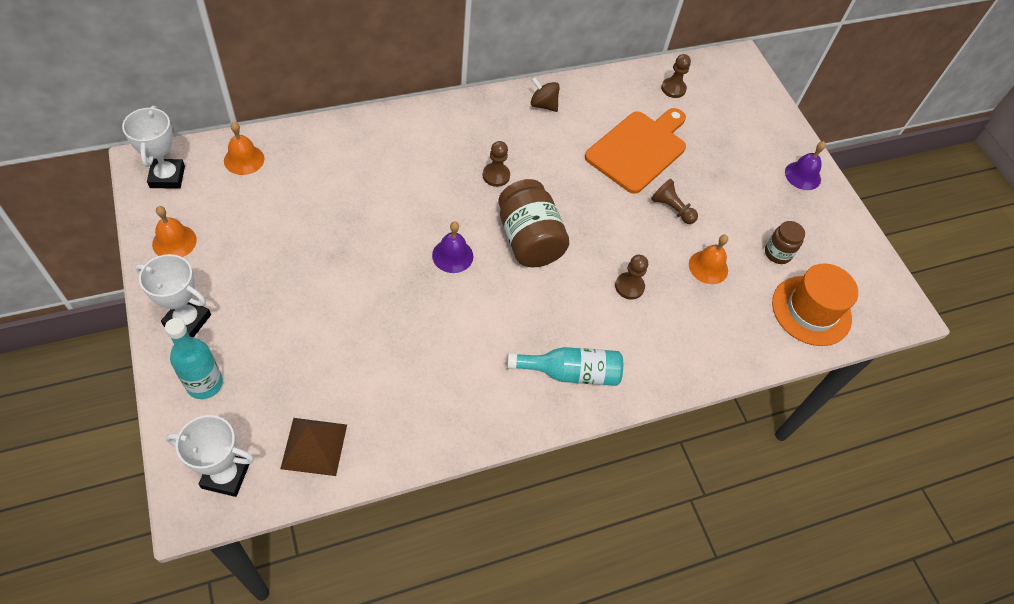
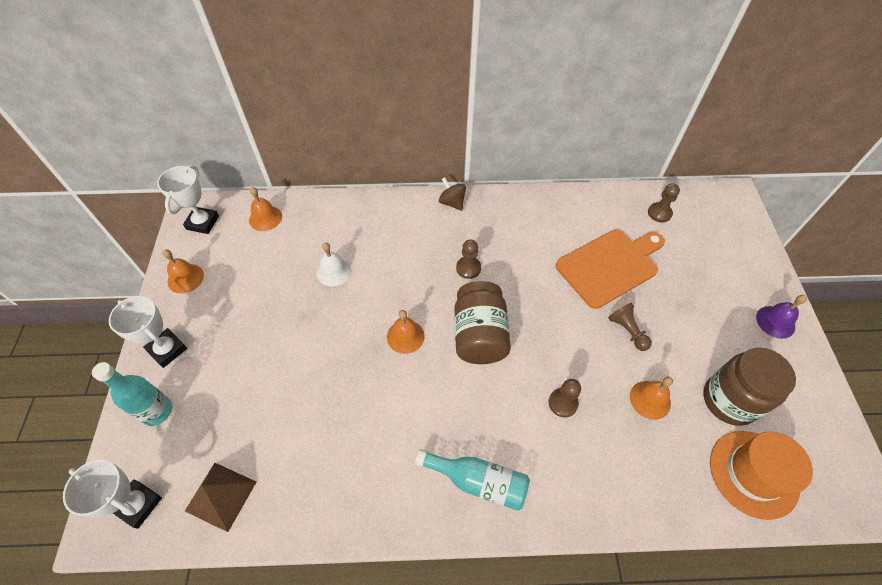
camera: 25 degrees right, 0 degrees up
purple bell [432,222,473,273] -> orange bell [387,310,425,354]
brown spinning top [531,77,560,112] -> brown spinning top moved to [439,177,466,211]
brown jar [765,221,805,264] -> brown jar [703,348,796,426], size x1.86
none -> white bell [316,242,352,287]

